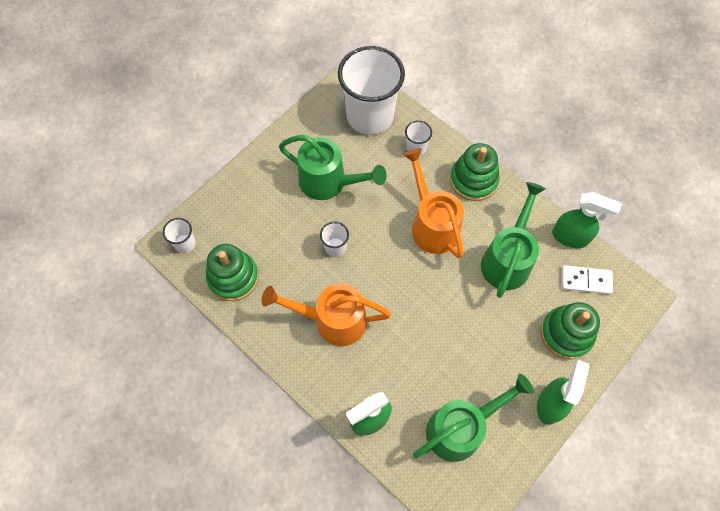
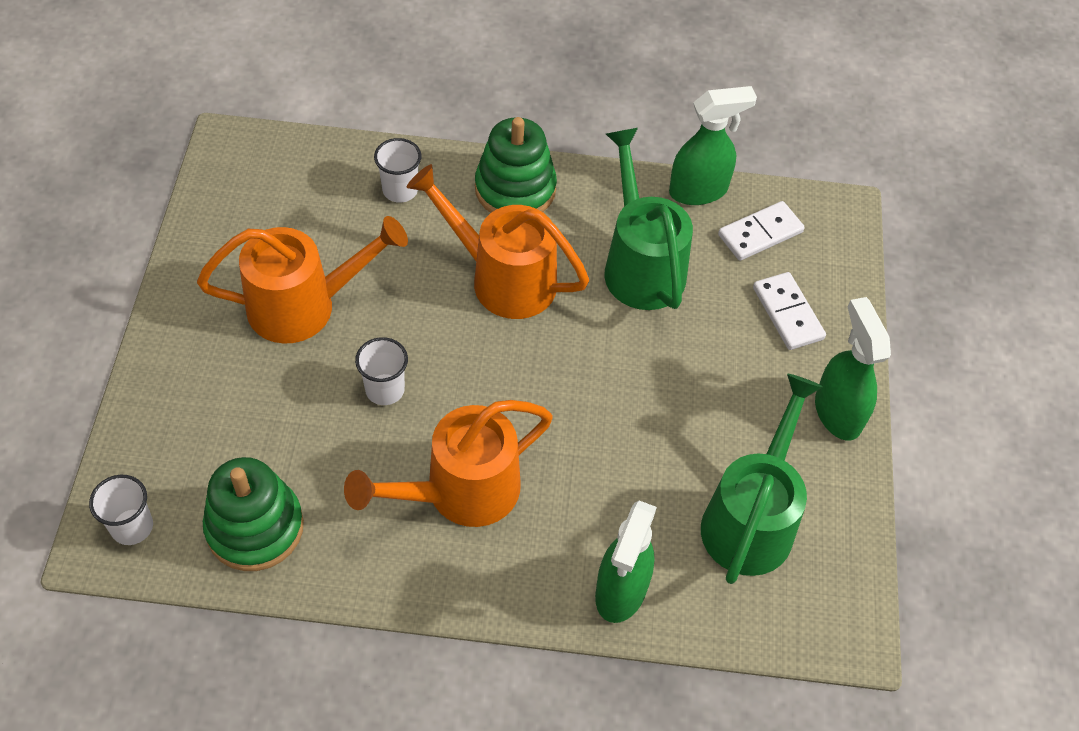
camera: 40 degrees left, 10 degrees down
green watering can [279,135,386,200] -> orange watering can [197,216,408,344]
white cup [338,46,405,135] -> none
green stacking toy [541,302,600,360] -> white domino [753,272,826,350]

